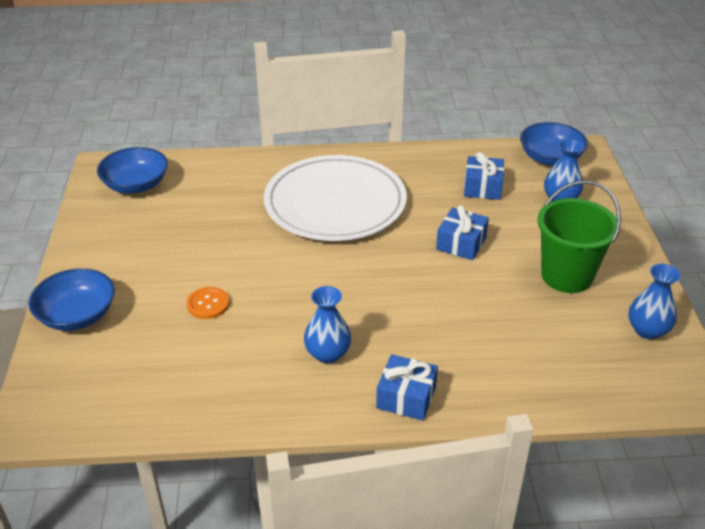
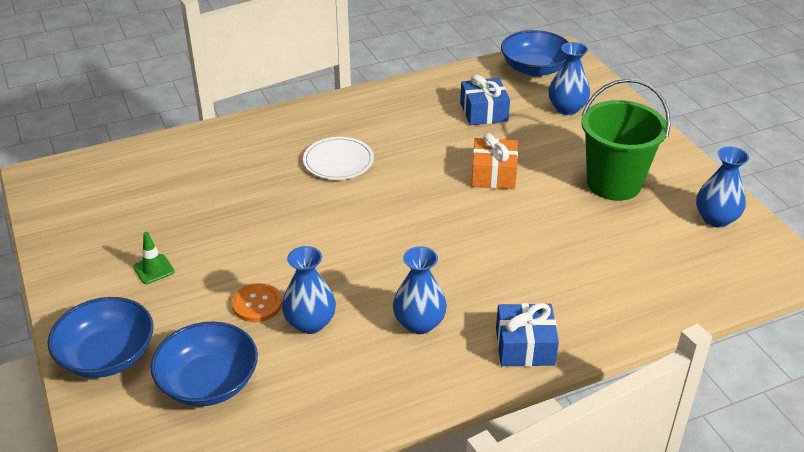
camera: 20 degrees left, 0 degrees up
blue bowl [97,147,168,194] -> blue bowl moved to [151,321,258,406]
white plate [264,155,407,241] -> white plate [303,137,374,180], size x0.44
blue gift [436,205,489,260] -> orange gift [472,133,518,189]
none -> green traffic cone [133,232,175,284]
none -> blue vase [282,246,336,334]

